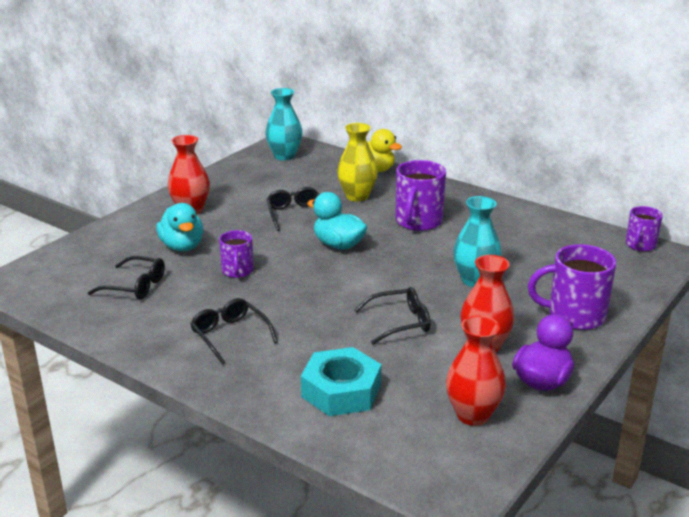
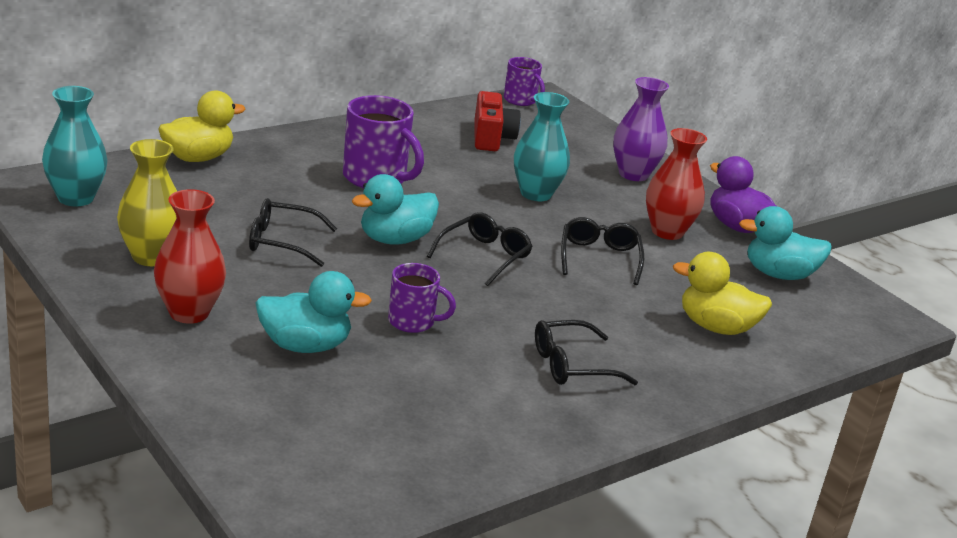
camera: 75 degrees left, 0 degrees up
black glasses [88,256,165,299] -> black glasses moved to [427,212,533,286]
turquoise nut [301,347,381,416] -> yellow duck [673,252,772,335]
yellow vase [337,123,378,202] -> yellow vase moved to [117,139,177,266]
red vase [446,316,506,426] -> turquoise duck [739,206,832,280]
purple mug [528,244,616,330] -> purple vase [613,77,669,181]
none -> red camera [474,91,521,151]

